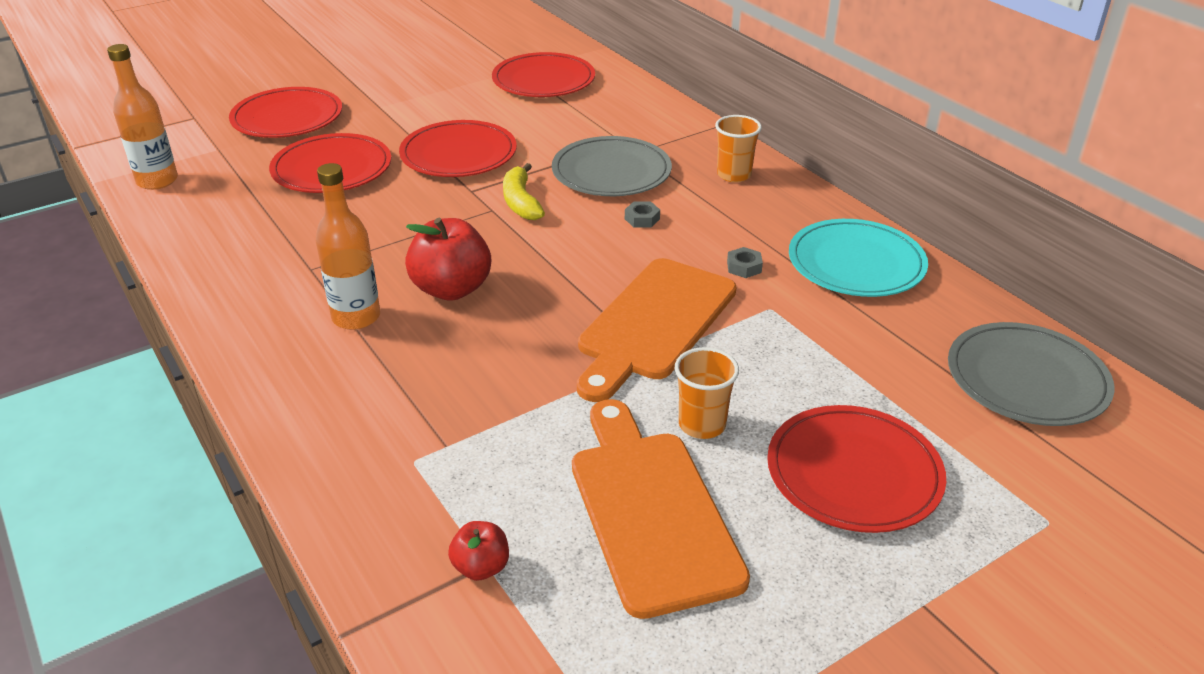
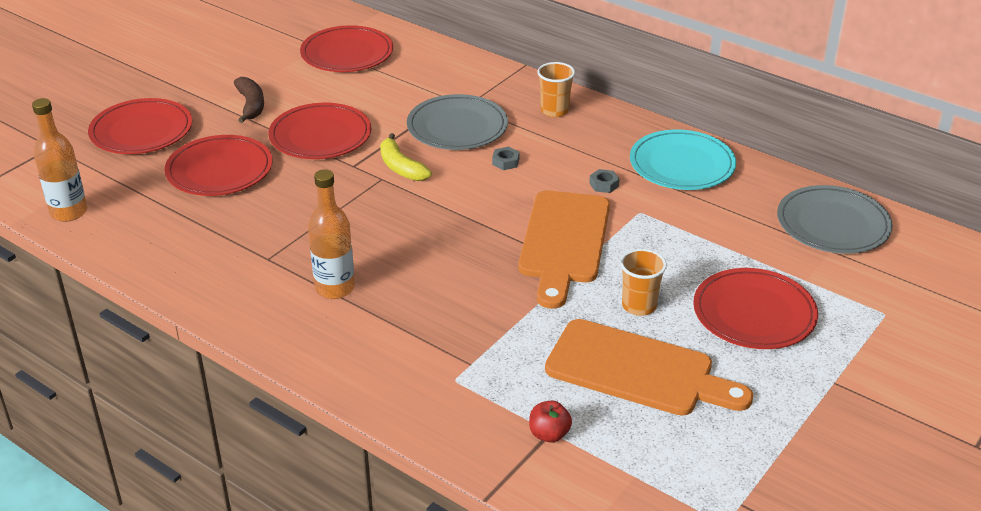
camera: 20 degrees left, 0 degrees up
red apple [405,218,491,301] -> none
orange cutting board [572,399,750,619] -> orange cutting board turned 150 degrees clockwise [545,319,753,416]
none -> brown banana [234,77,264,123]

